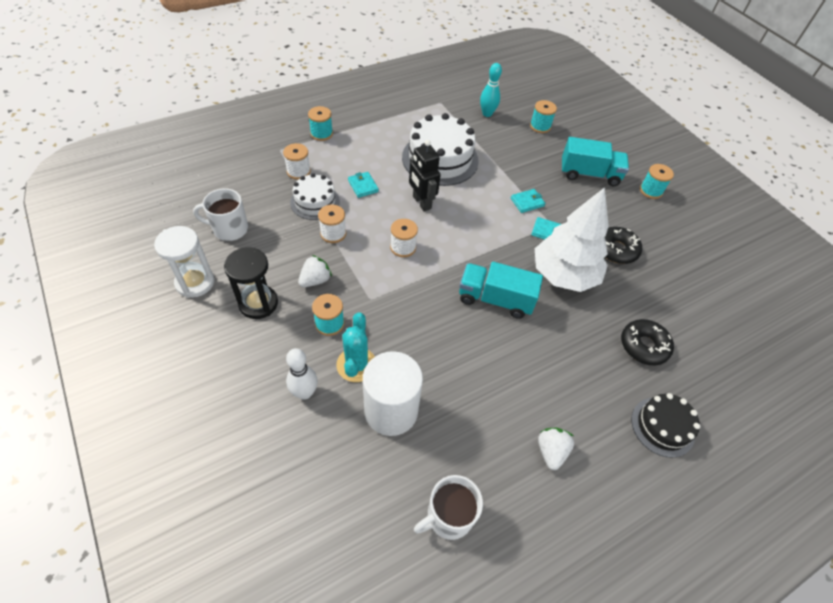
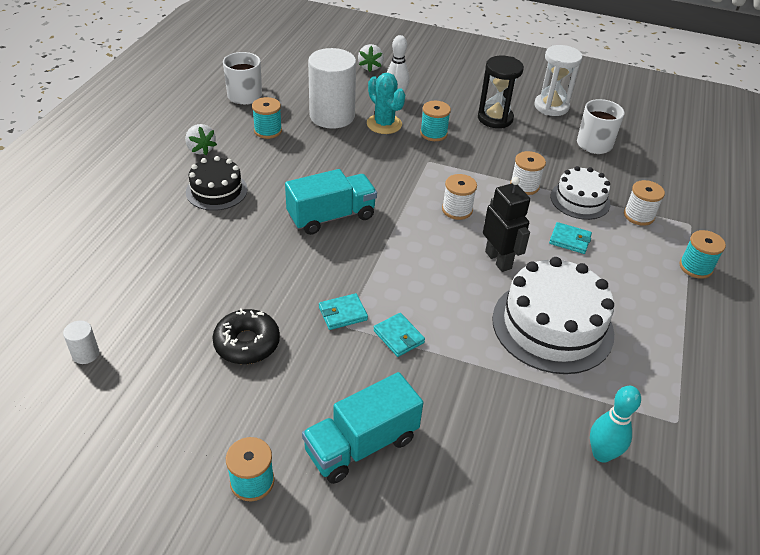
camera: 140 degrees right, 10 degrees down
white strawberry [298,255,332,287] -> white strawberry moved to [358,44,384,72]
black robot [409,140,441,212] -> black robot turned 45 degrees clockwise [483,177,530,272]
turquoise wallet [511,189,545,213] -> turquoise wallet turned 60 degrees counterclockwise [373,313,425,357]
turquoise spool [530,100,557,133] -> turquoise spool moved to [252,97,282,139]
white tree [535,187,609,292] -> none
black donut [621,319,674,365] -> none
black cake [631,393,700,458] -> black cake moved to [186,156,248,211]
none -> white cylinder [63,321,99,364]

